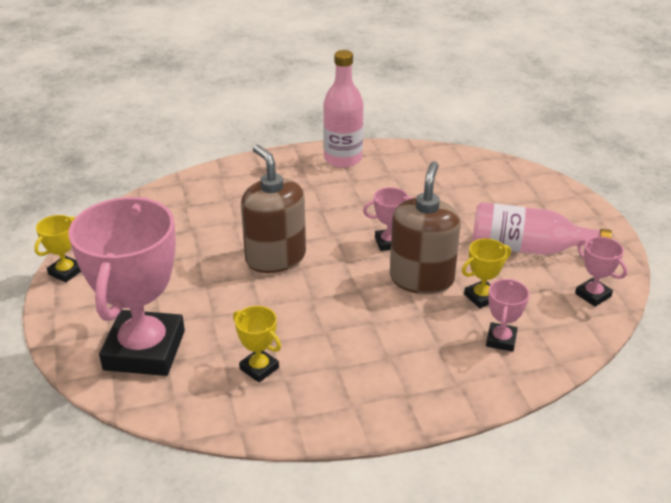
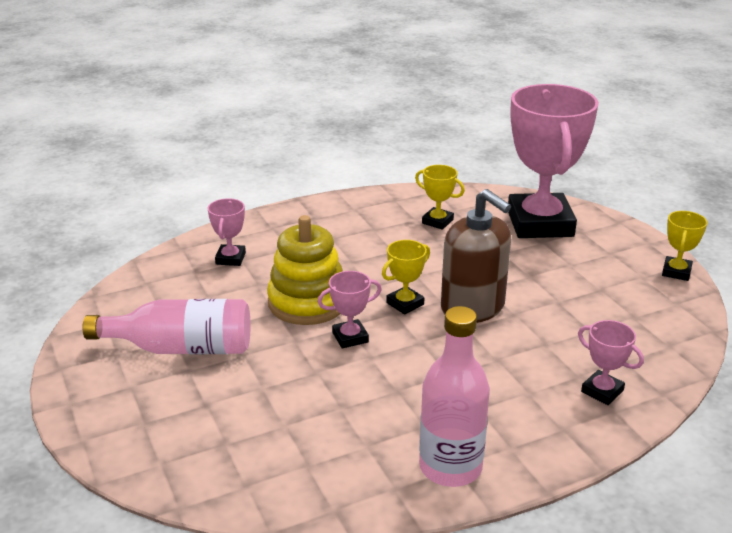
camera: 170 degrees right, 5 degrees down
brown soap dispenser [390,161,461,294] -> yellow stacking toy [267,215,343,325]
yellow trophy [462,239,511,308] -> yellow trophy moved to [382,240,430,315]
pink trophy [575,237,627,307] -> pink trophy moved to [578,320,644,405]

